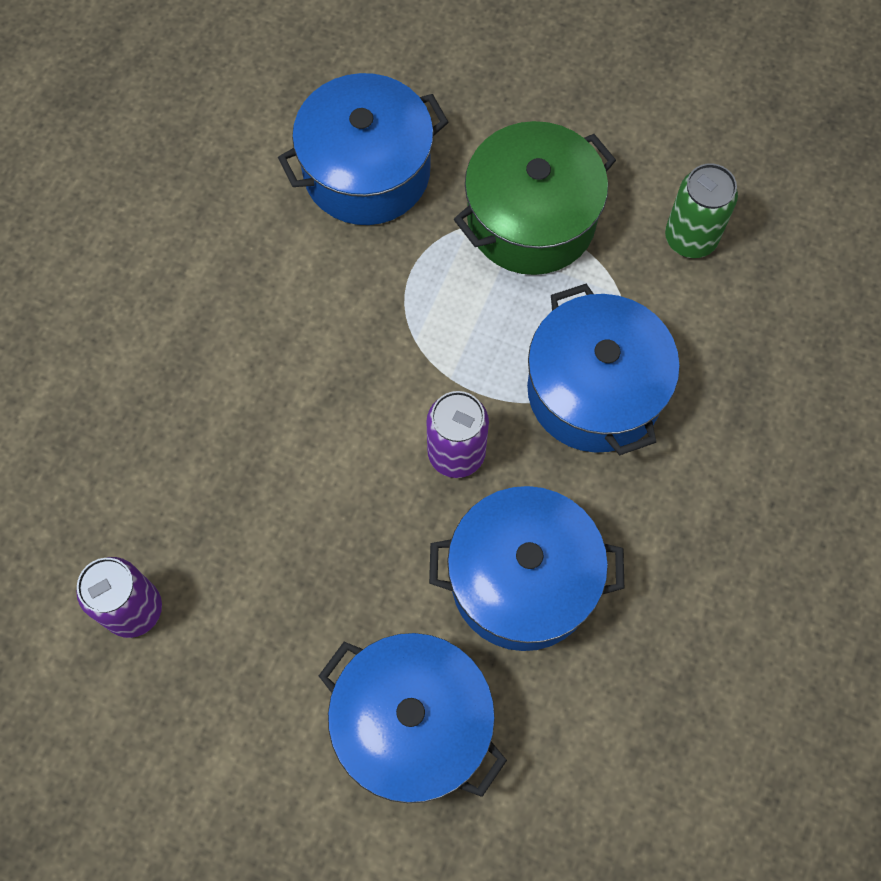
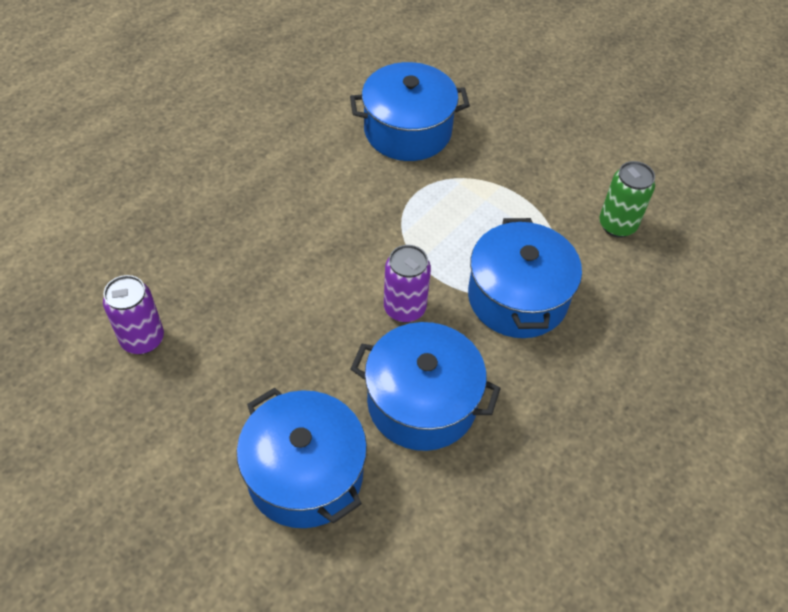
camera: 15 degrees right, 15 degrees down
green pot [454,121,616,275] -> none

